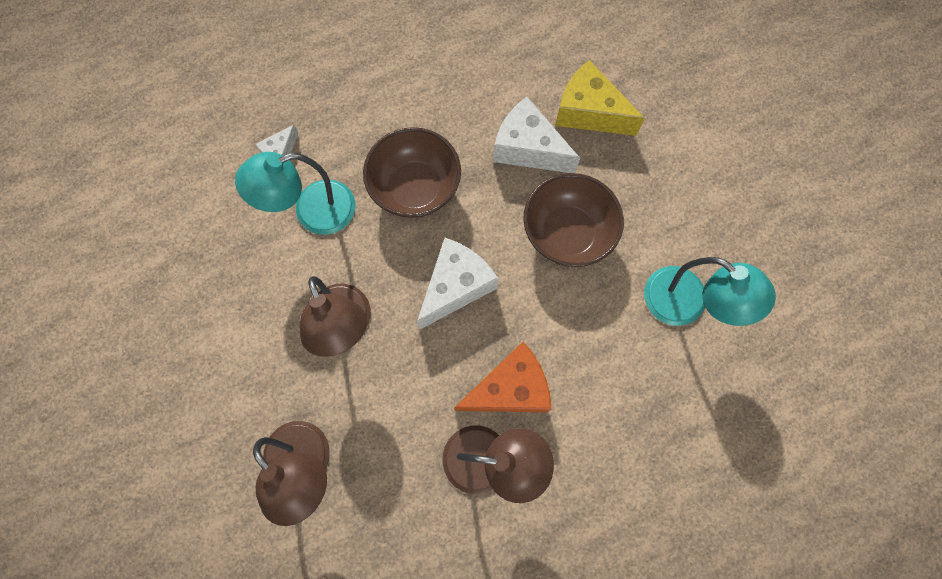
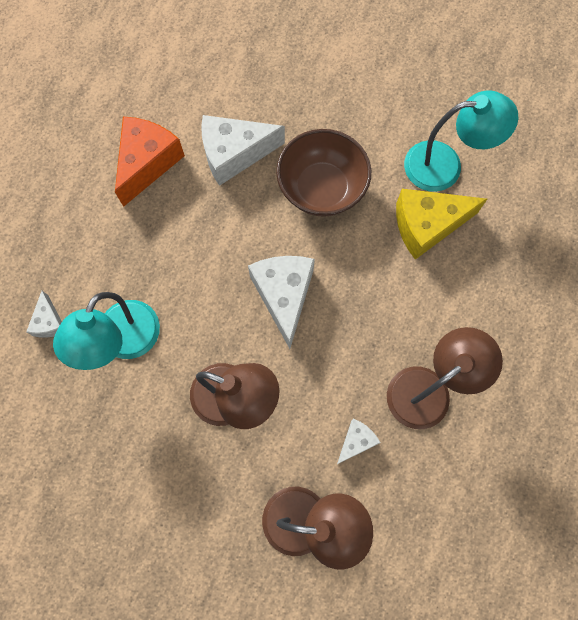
camera: 45 degrees left, 0 degrees up
brown bowl [363,127,461,218] -> none
orange cheese [454,342,552,413] -> orange cheese moved to [115,116,185,207]
yellow cheese [555,60,645,136] -> yellow cheese moved to [396,189,487,260]
none -> white cheese [337,419,380,464]

